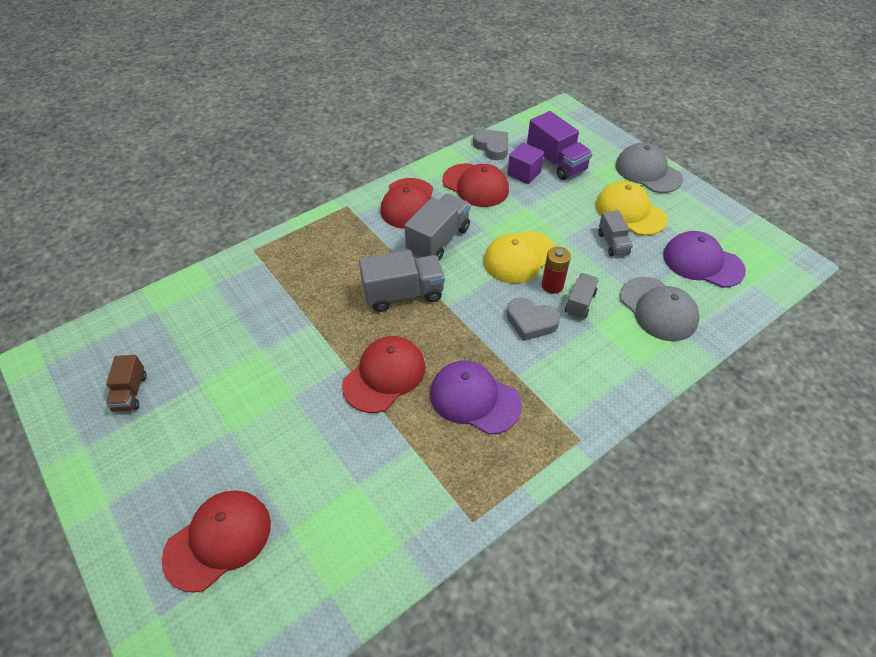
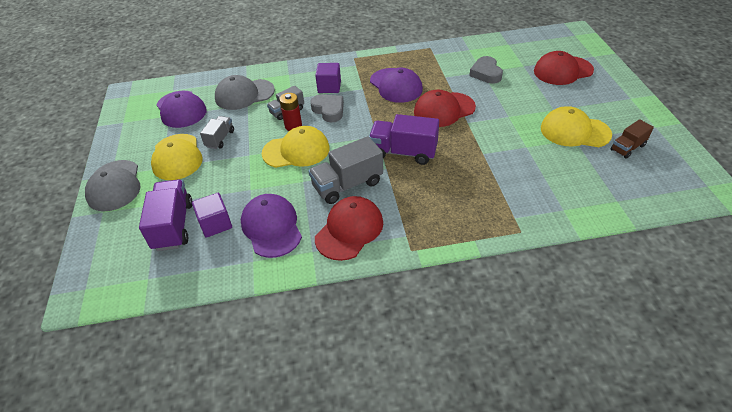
camera: 150 degrees left, 5 degrees down
brown truck [106,355,147,412] -> brown truck turned 150 degrees counterclockwise [611,119,654,159]
grey truck [359,250,445,312] -> purple truck [369,114,439,165]
red cap [442,163,509,207] -> purple cap [241,194,302,258]
grey heart [473,129,508,160] -> grey heart moved to [469,56,503,84]
grey cap [620,277,700,341] -> grey cap turned 105 degrees counterclockwise [215,75,275,110]
none -> purple cube [315,63,341,93]
none -> yellow cap [541,106,612,147]

